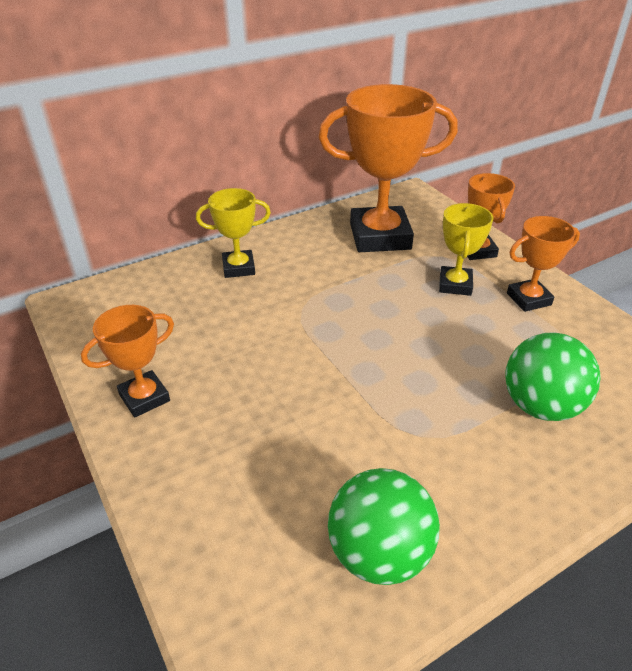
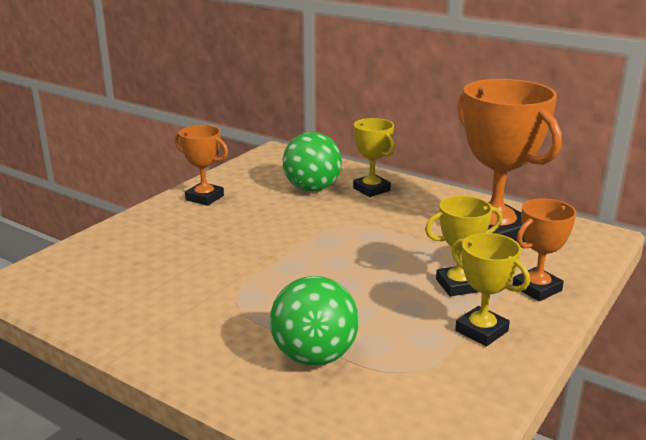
camera: 65 degrees right, 15 degrees down
green ball [328,468,440,585] -> green ball moved to [283,132,342,192]
orange trophy [507,216,580,312] -> yellow trophy [451,233,530,346]

